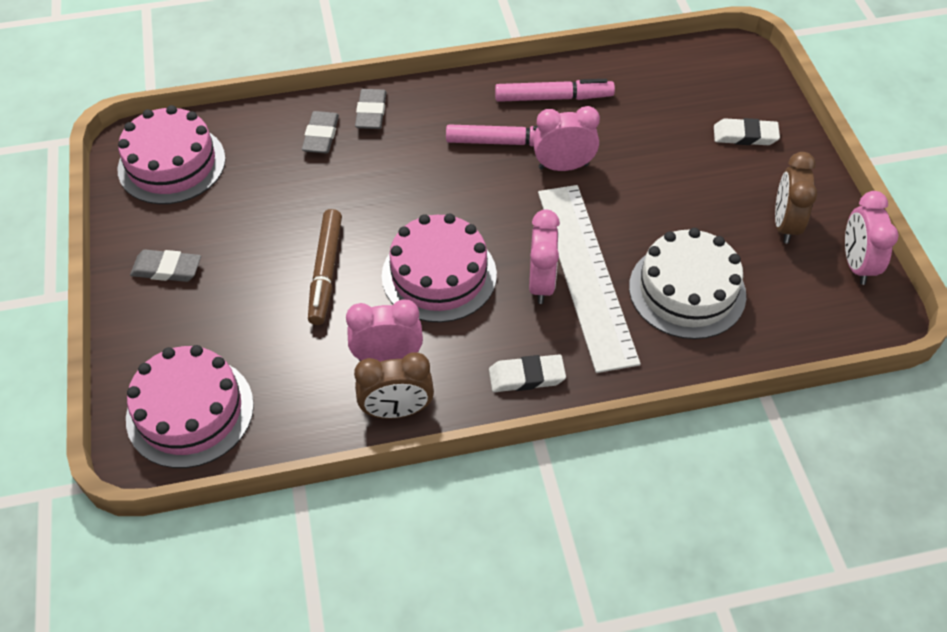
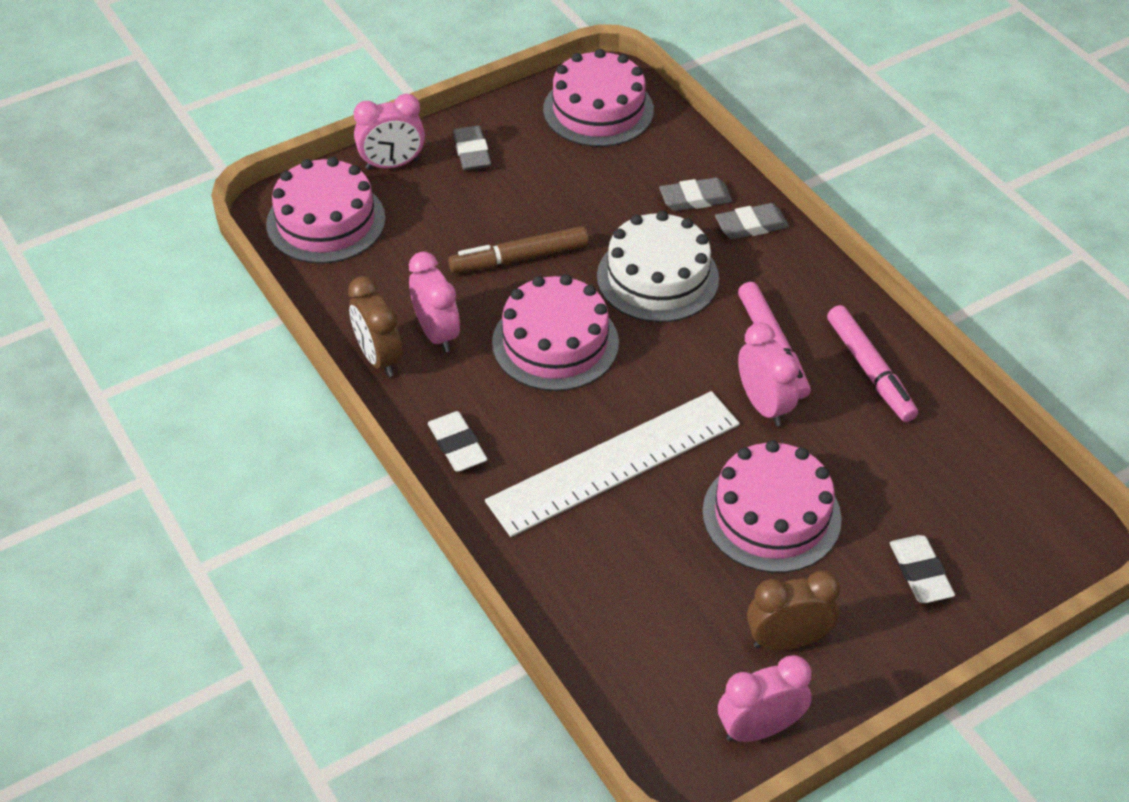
camera: 70 degrees right, 5 degrees down
pink clock [529,209,560,304] -> pink clock moved to [354,94,425,170]
white cake [629,228,746,339] -> white cake moved to [597,211,719,322]
none -> pink cake [702,440,842,573]

